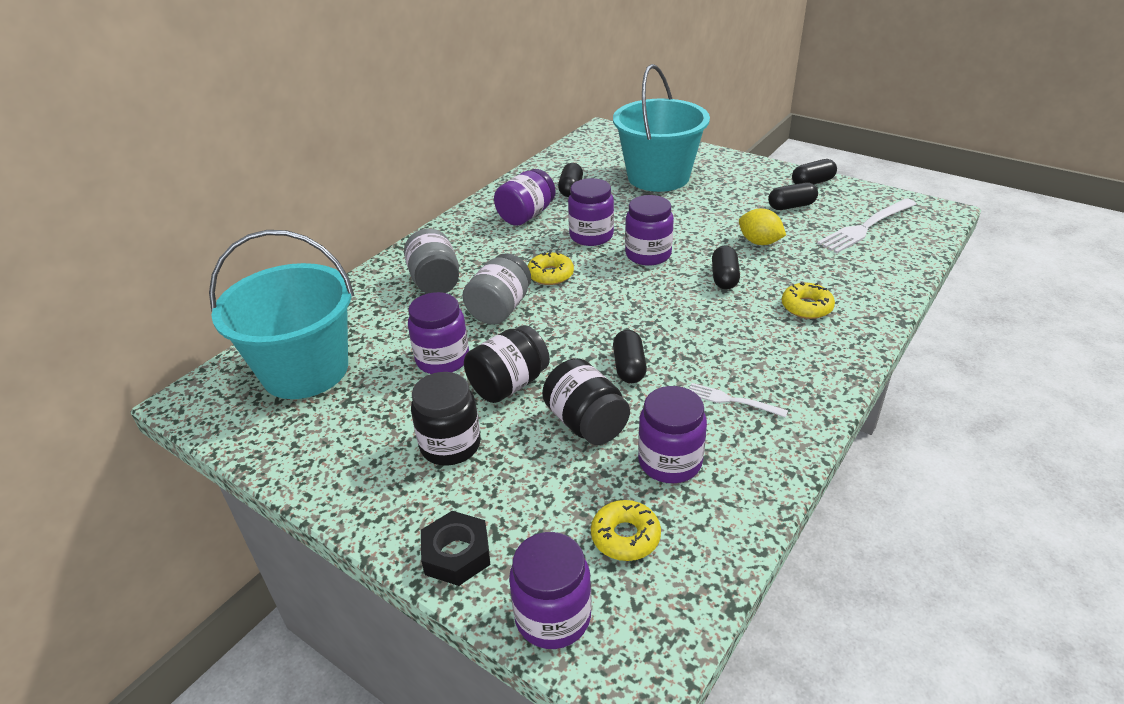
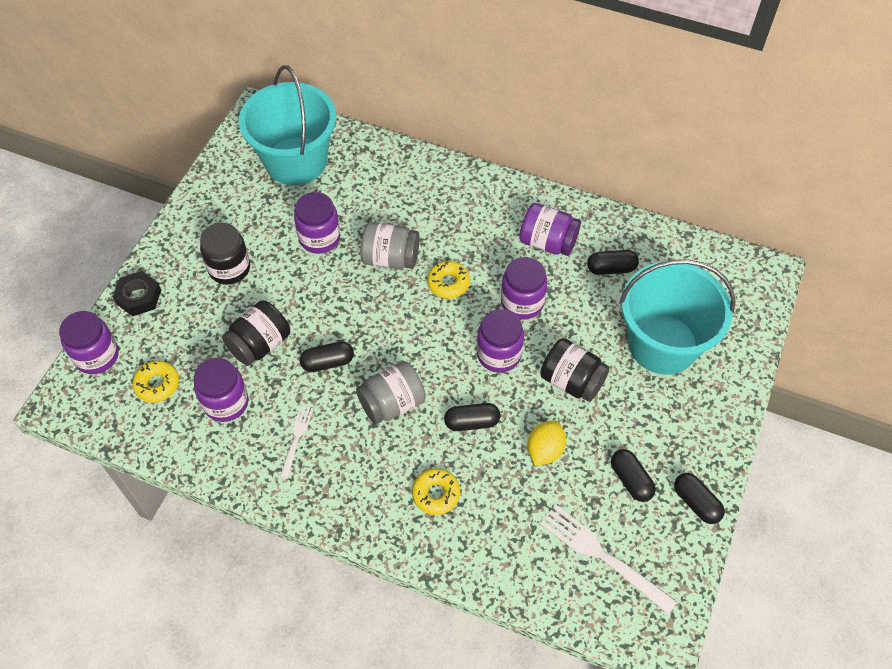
camera: 75 degrees right, 20 degrees up
grey jar [404,229,459,294] -> grey jar moved to [356,361,426,424]
black jar [464,325,550,403] -> black jar moved to [540,338,610,402]

